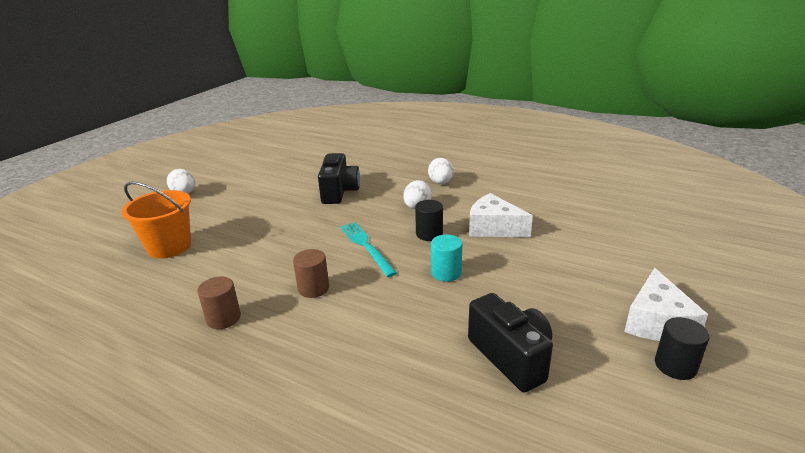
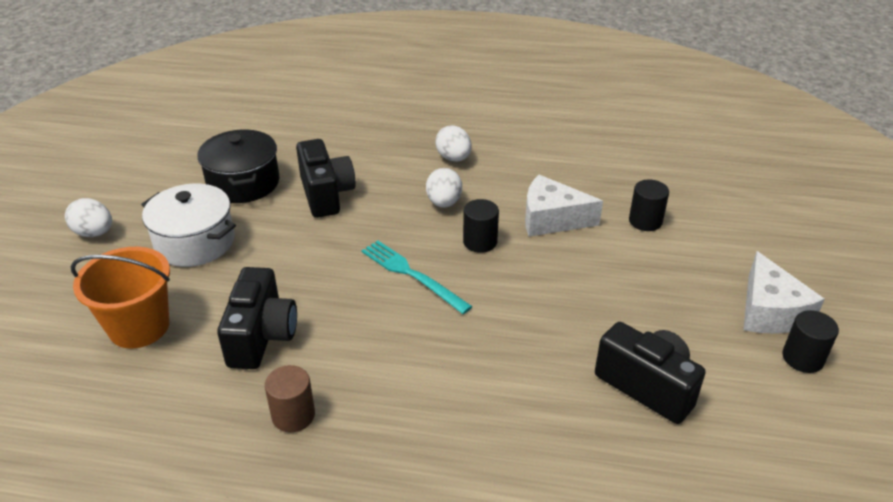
camera: 20 degrees left, 10 degrees up
brown cylinder [293,249,329,298] -> none
turquoise cylinder [431,234,462,282] -> none
none -> white pot [141,183,236,267]
none -> black pot [197,130,279,203]
none -> black camera [217,267,297,369]
none -> black cylinder [629,179,669,231]

